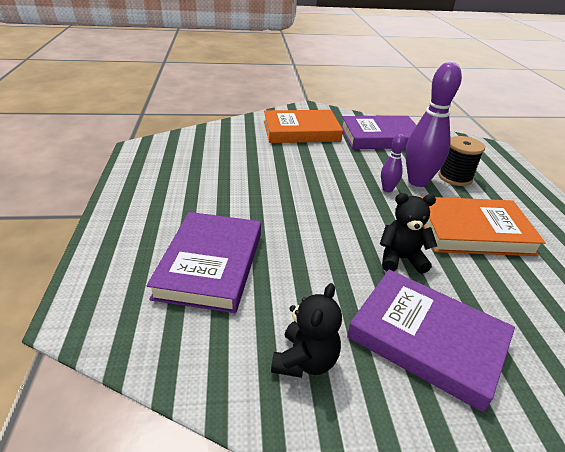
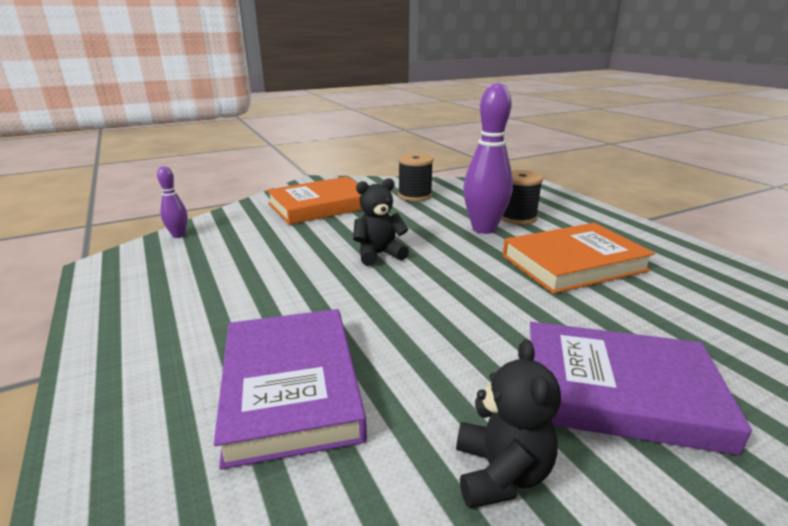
camera: 20 degrees left, 10 degrees down
purple book [341,116,416,149] -> black spool [398,153,434,201]
black teddy bear [380,193,437,274] -> black teddy bear moved to [353,178,409,266]
purple bowling pin [381,134,406,192] -> purple bowling pin moved to [157,166,188,238]

